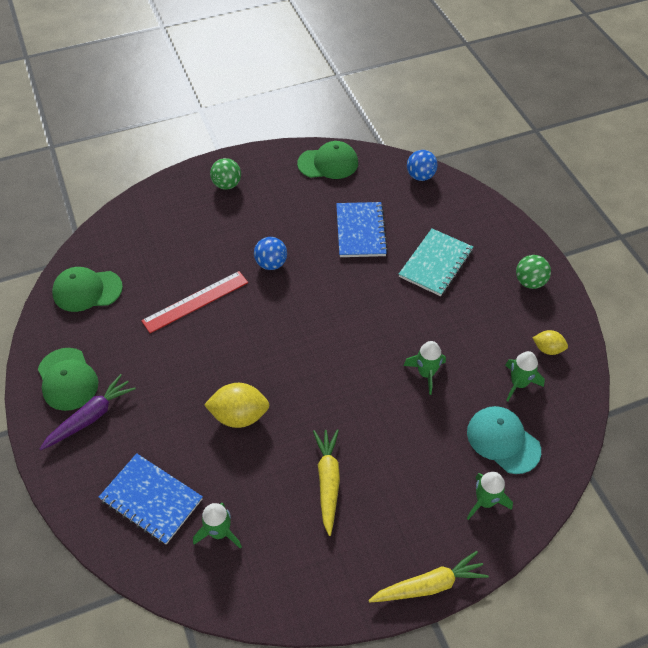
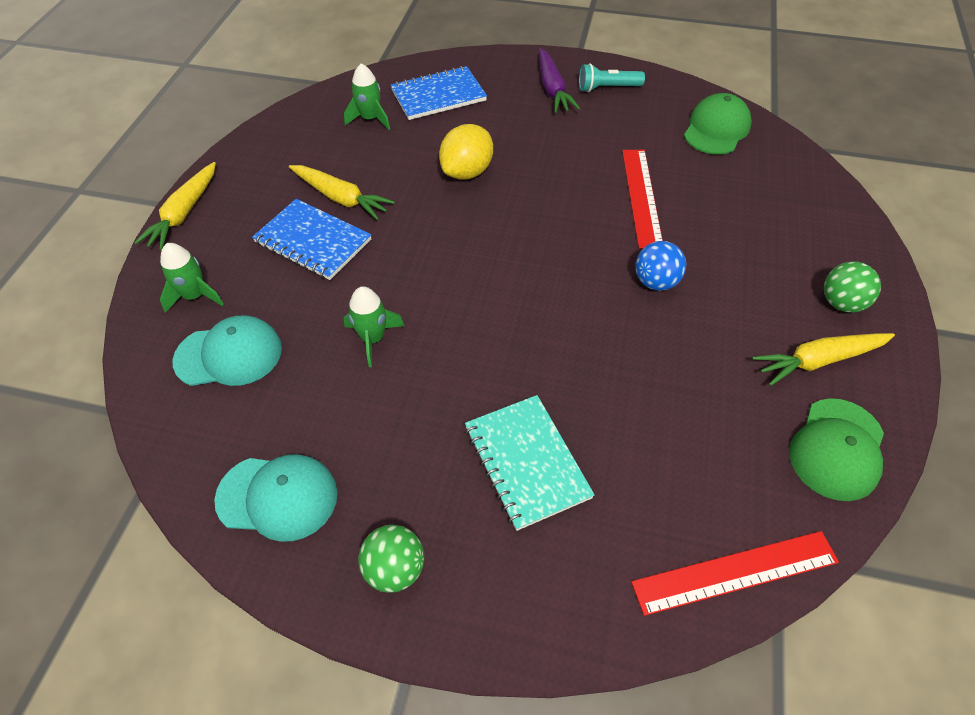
camera: 125 degrees right, 0 degrees up
green cap [38,348,98,411] -> turquoise flashlight [579,63,645,92]
blue notebook [336,202,388,257] -> blue notebook moved to [252,199,371,280]
blue ball [407,150,438,181] -> red ruler [631,531,839,616]
green rocket [505,351,545,401] -> none
yellow lemon [533,330,568,355] -> turquoise cap [214,454,338,542]
none -> yellow carrot [752,333,895,386]

